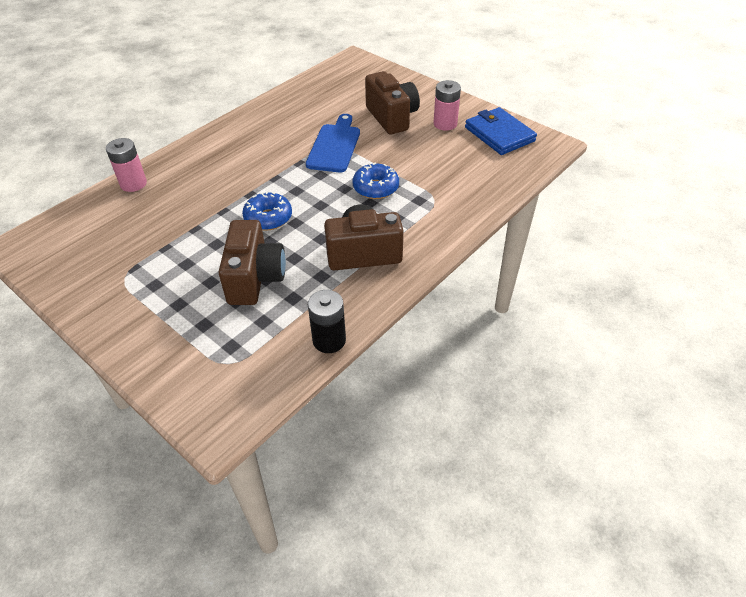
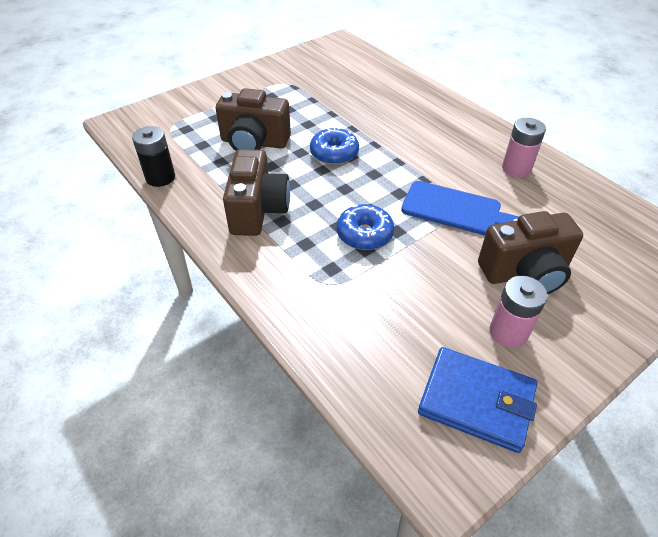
camera: 100 degrees right, 0 degrees up
pink battery [106,138,147,192] -> pink battery moved to [502,118,546,177]
blue wallet [465,107,537,155] -> blue wallet turned 45 degrees clockwise [418,347,537,453]

